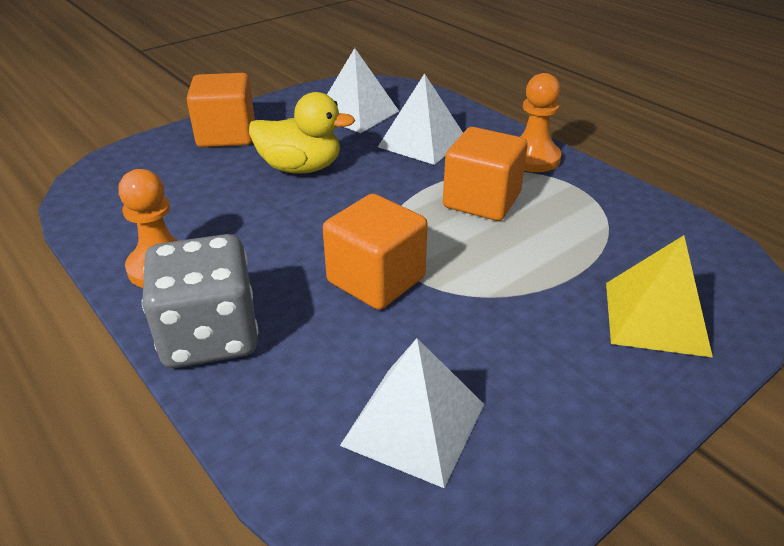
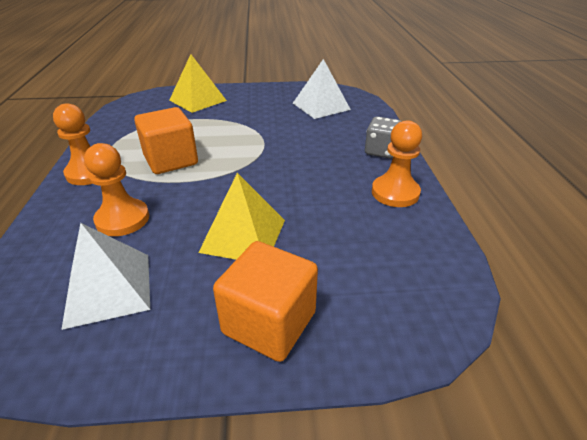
camera: 145 degrees left, 0 degrees up
grey dice [142,234,259,368] -> grey dice [365,116,402,158], size x0.61
yellow duck [249,92,355,174] -> yellow pyramid [198,173,285,260]
orange cube [323,193,428,310] -> none
white pyramid [378,73,463,165] -> orange pawn [84,143,149,236]

